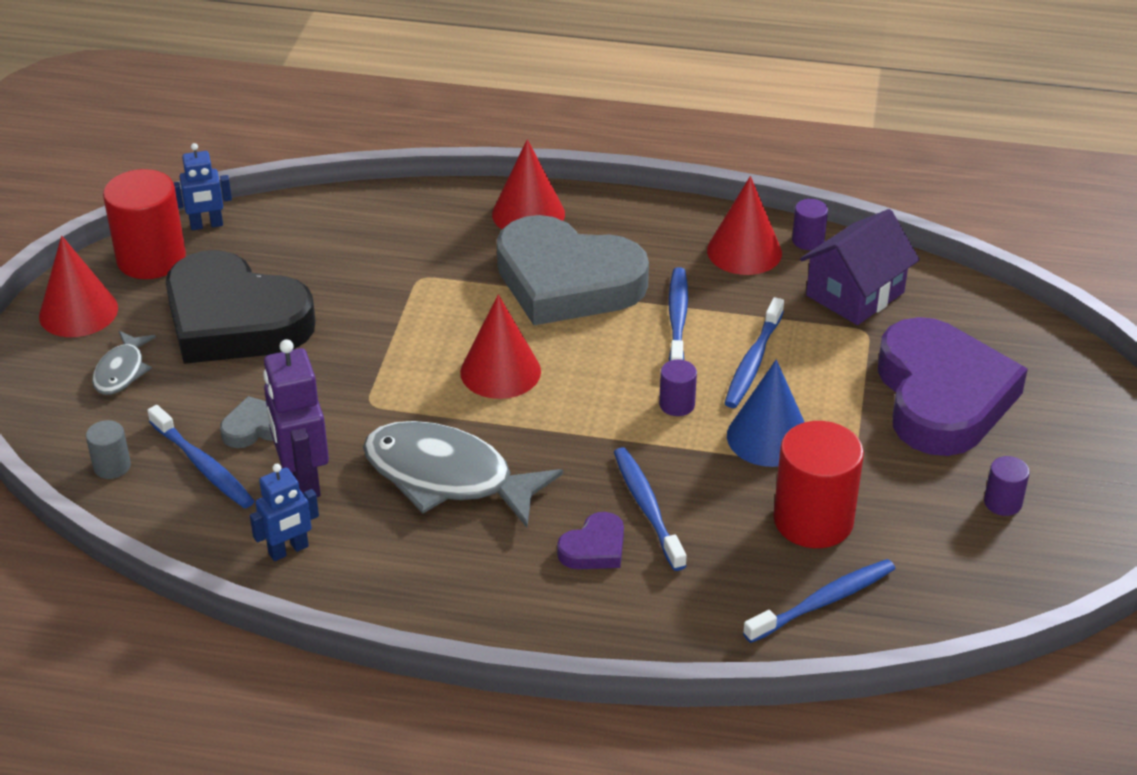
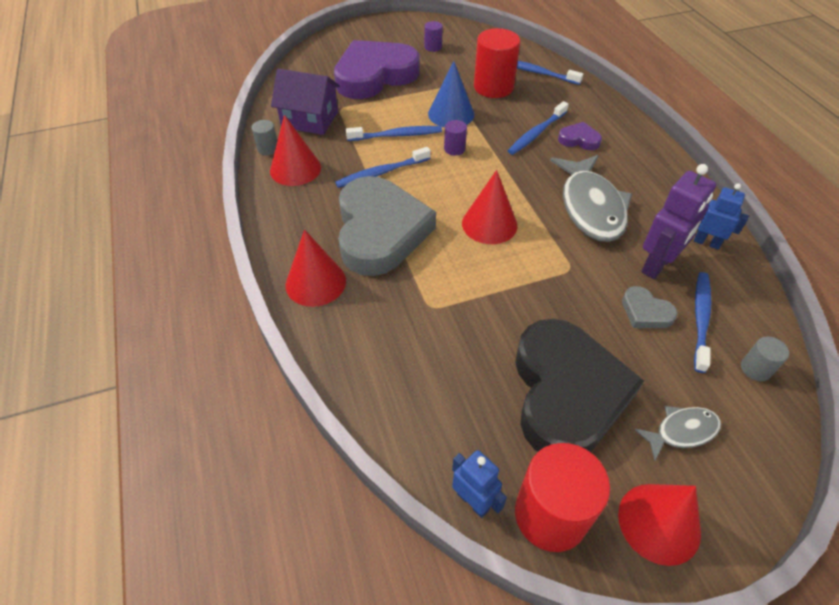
camera: 120 degrees left, 10 degrees up
purple cylinder [792,199,828,250] -> grey cylinder [252,120,277,155]

